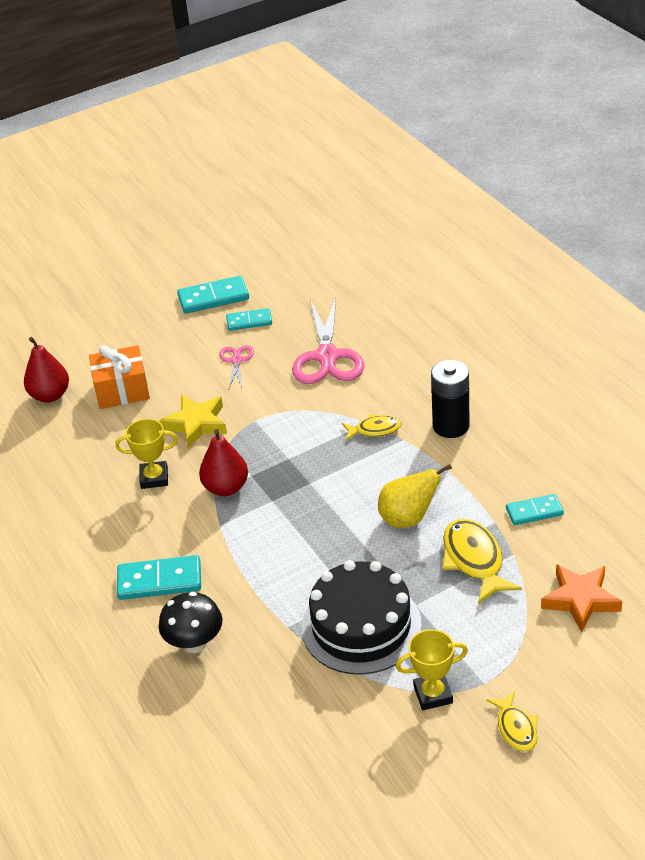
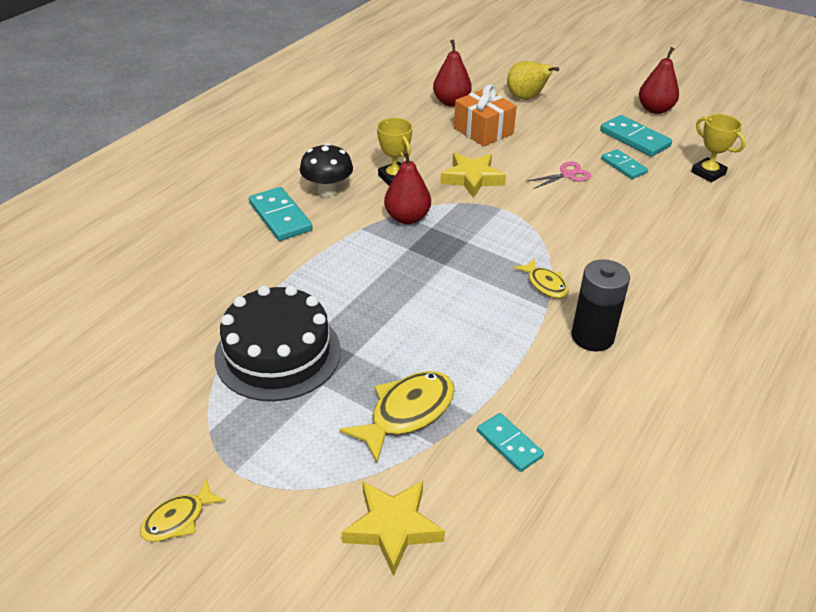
camera: 60 degrees right, 0 degrees up
black mushroom [159,592,222,653] -> black mushroom moved to [300,143,353,197]
pink scissors [292,297,364,384] -> none
yellow pear [378,464,452,528] -> yellow pear moved to [507,61,559,100]
yellow trophy [395,629,468,710] -> yellow trophy moved to [691,114,746,182]
orange star [541,564,622,632] -> yellow star [341,481,445,576]
none -> red pear [639,47,679,114]

